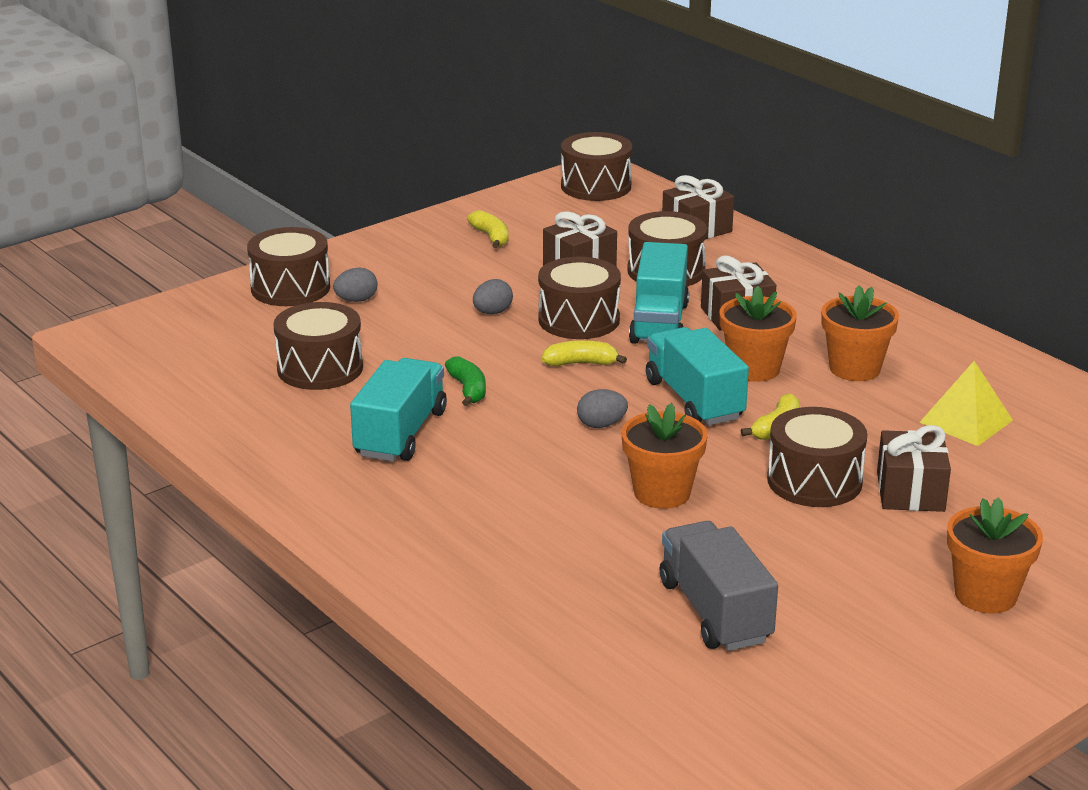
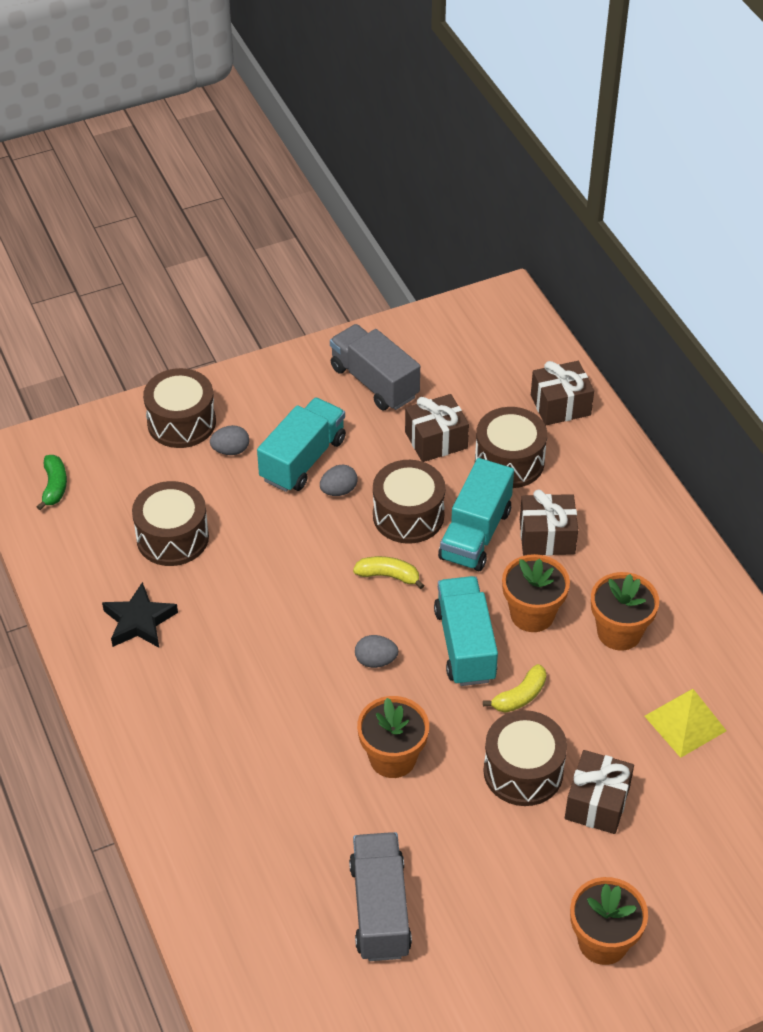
camera: 15 degrees right, 20 degrees up
turquoise truck [350,358,447,461] -> turquoise truck moved to [257,397,346,492]
green banana [445,356,486,406] -> green banana moved to [37,455,67,510]
yellow banana [467,210,509,248] -> grey truck [330,324,420,411]
brown drum [561,132,632,201] -> none
none -> black star [102,582,178,648]

